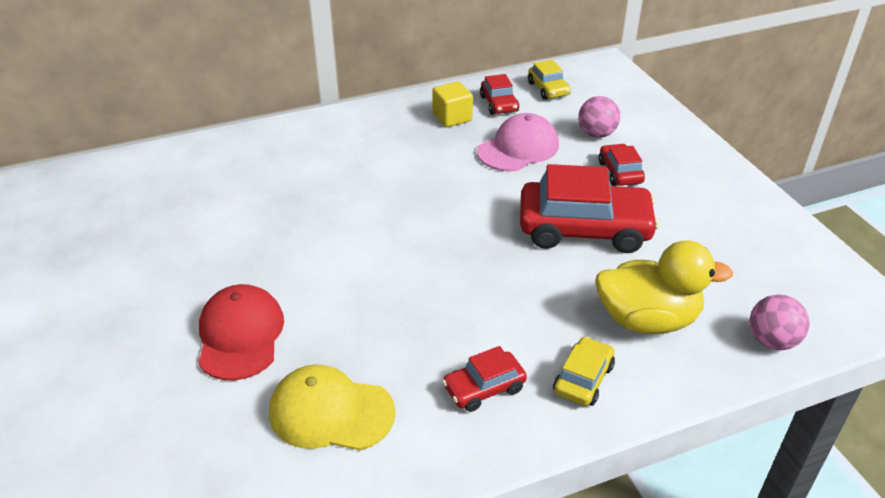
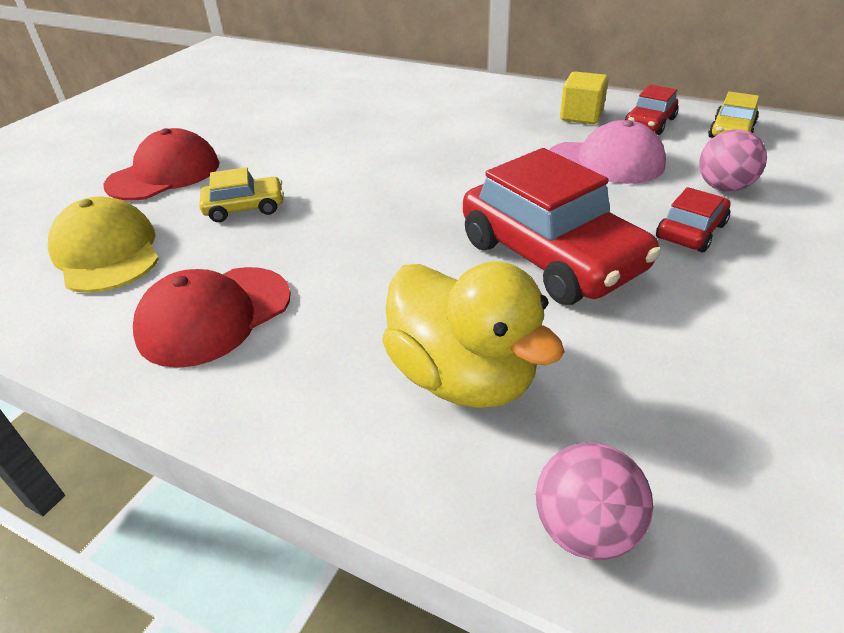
camera: 50 degrees right, 0 degrees up
red car [442,346,527,412] -> red cap [133,267,291,368]
yellow car [553,337,615,406] -> yellow car moved to [199,167,284,222]

